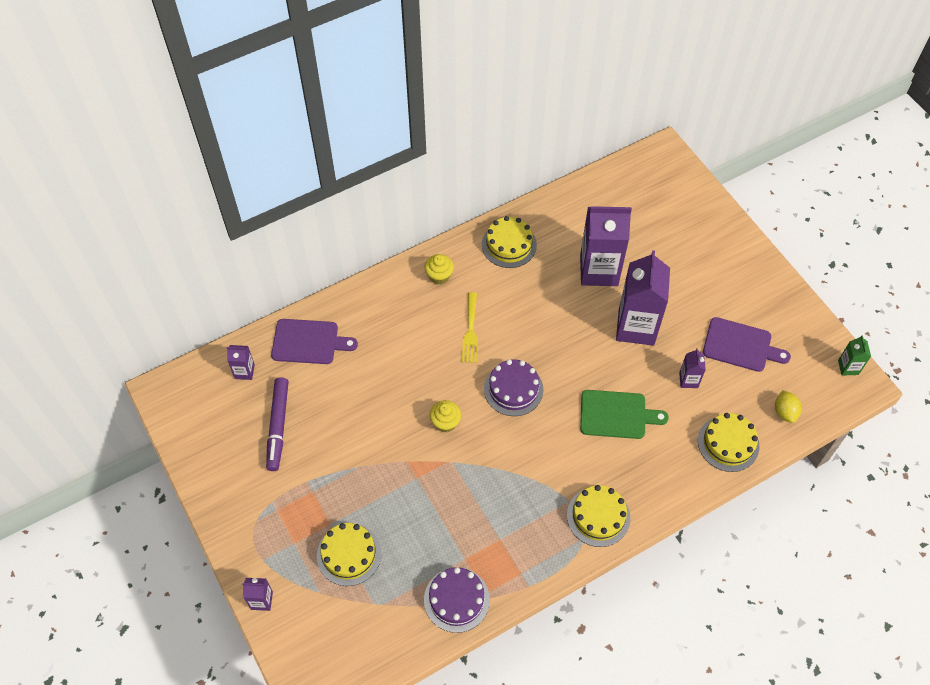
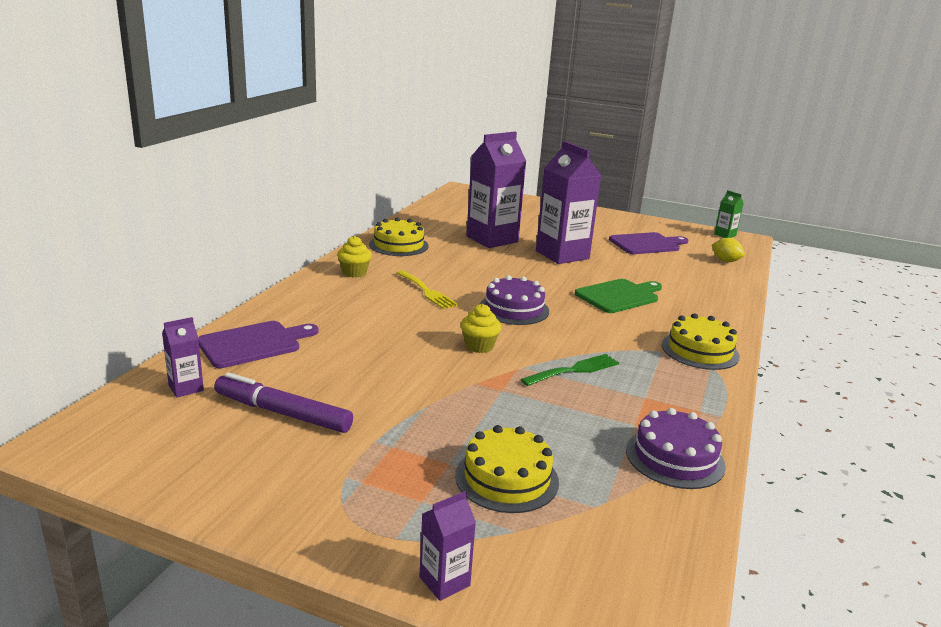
camera: 40 degrees left, 35 degrees down
purple marker [266,377,289,471] -> purple marker turned 150 degrees clockwise [214,372,353,433]
purple carton [679,348,706,388] -> none
yellow cake [698,413,760,472] -> none
none -> green fork [521,354,619,386]

